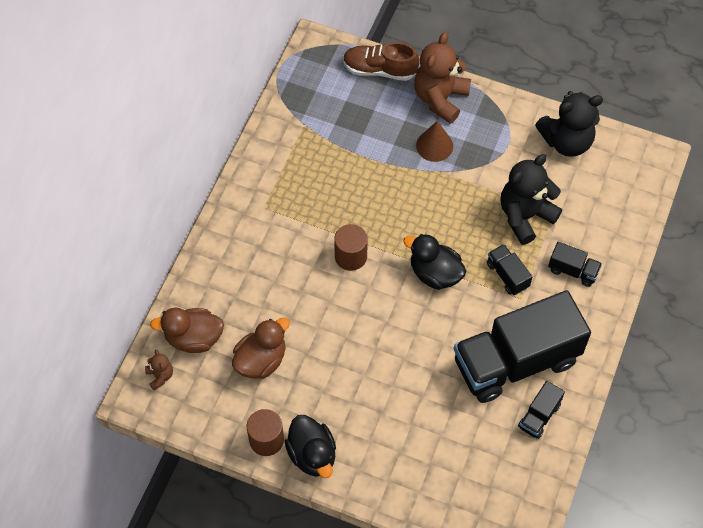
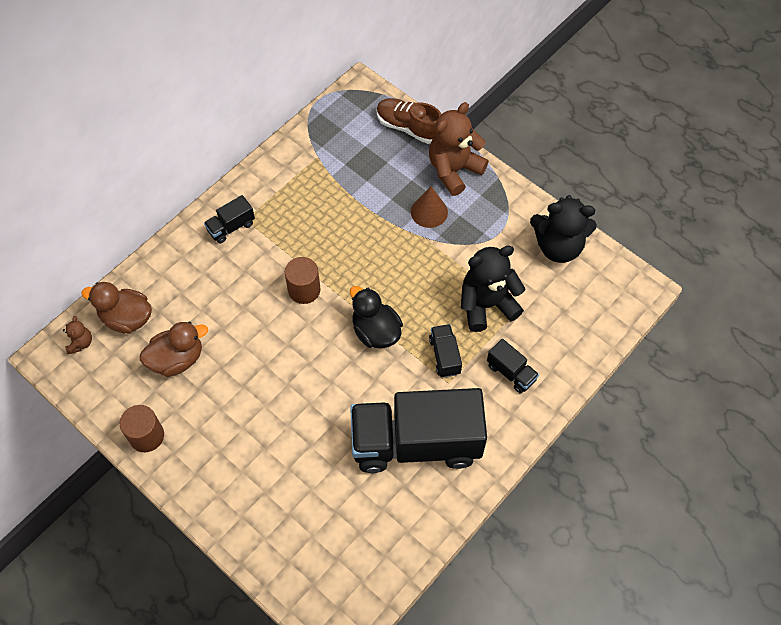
camera: 20 degrees right, 0 degrees up
black duck [285,415,336,478] -> none
black truck [518,381,565,439] -> black truck moved to [204,195,255,244]

